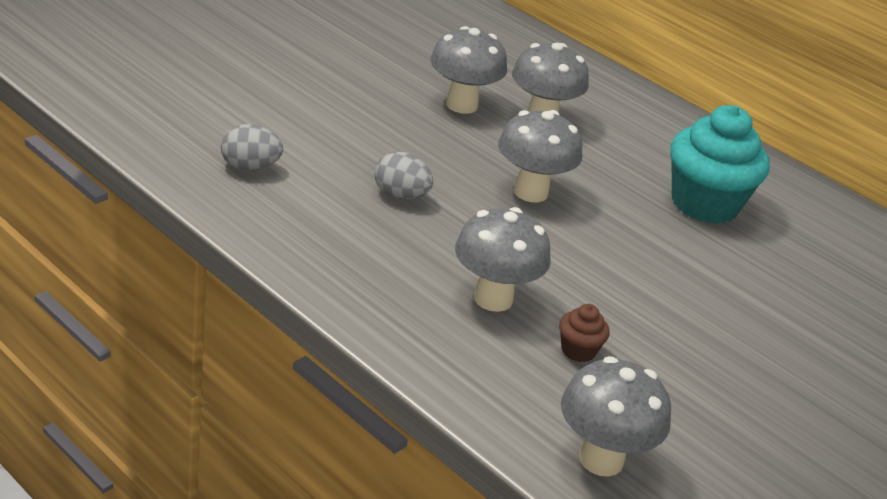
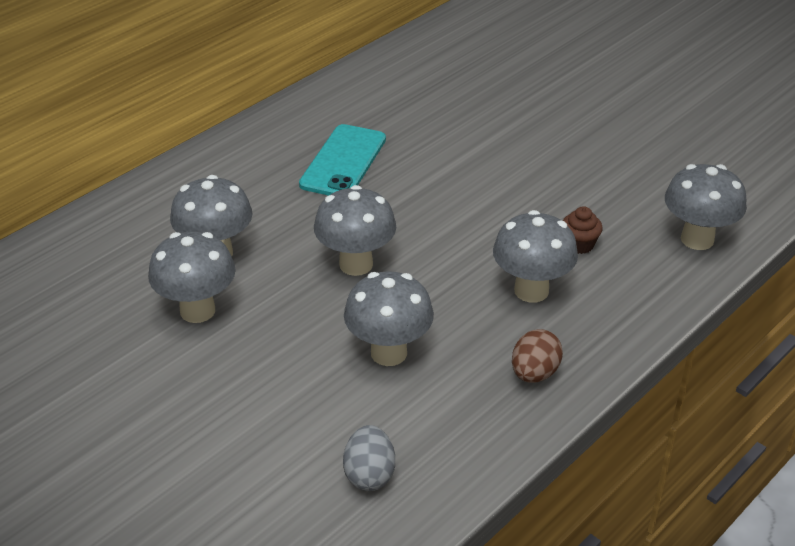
camera: 85 degrees left, 5 degrees up
grey egg [375,152,433,199] -> grey mushroom [344,271,434,366]
turquoise cupcake [670,105,770,224] -> turquoise phone [299,124,386,196]
none -> brown egg [512,329,563,383]

